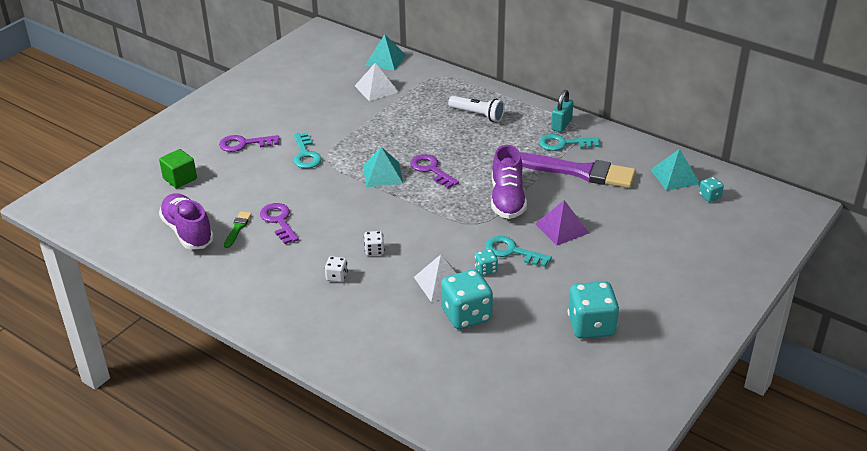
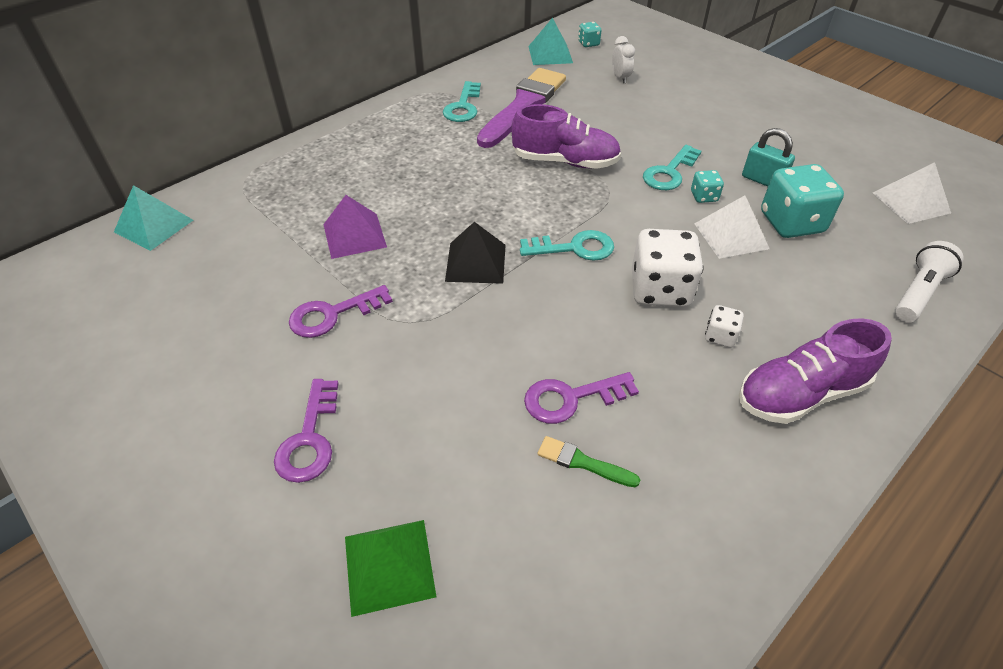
camera: 80 degrees left, 10 degrees up
green cube [159,149,197,188] -> green pyramid [345,520,436,617]
purple shoe [159,193,214,250] -> purple shoe moved to [739,318,892,424]
turquoise key [293,132,322,169] -> turquoise key moved to [520,230,614,261]
white pyramid [355,63,398,101] -> white pyramid moved to [873,162,951,224]
turquoise pyramid [363,147,403,187] -> black pyramid [445,222,505,284]
white dice [364,231,384,256] -> white dice [632,229,704,307], size x2.09
purple key [410,154,459,188] -> purple key moved to [289,285,393,338]
white flashlight [448,96,505,122] -> white flashlight moved to [895,241,964,323]
purple pyramid [535,200,589,246] -> purple pyramid moved to [323,195,387,259]
turquoise padlock [551,90,573,132] -> turquoise padlock moved to [742,128,795,187]
turquoise dice [568,281,619,339] -> none
none -> white clock [612,36,635,83]

